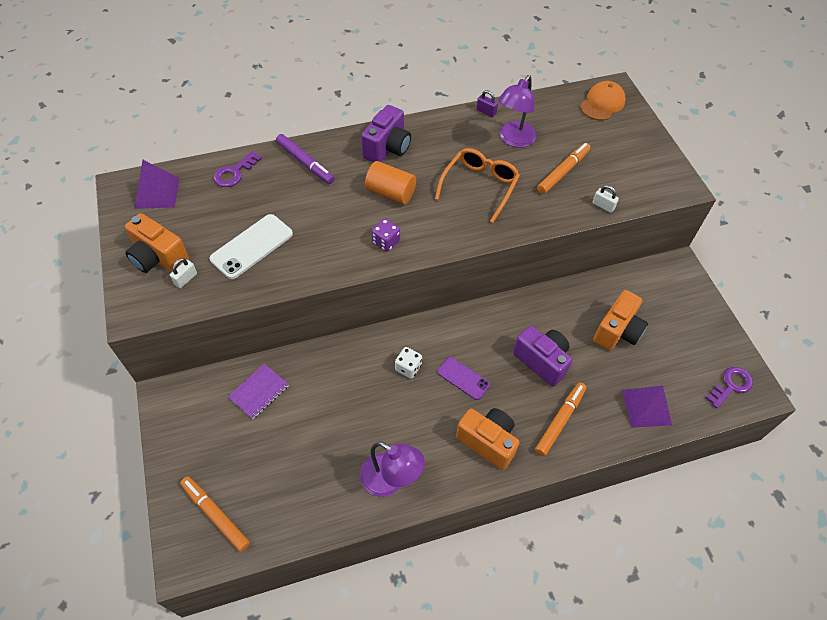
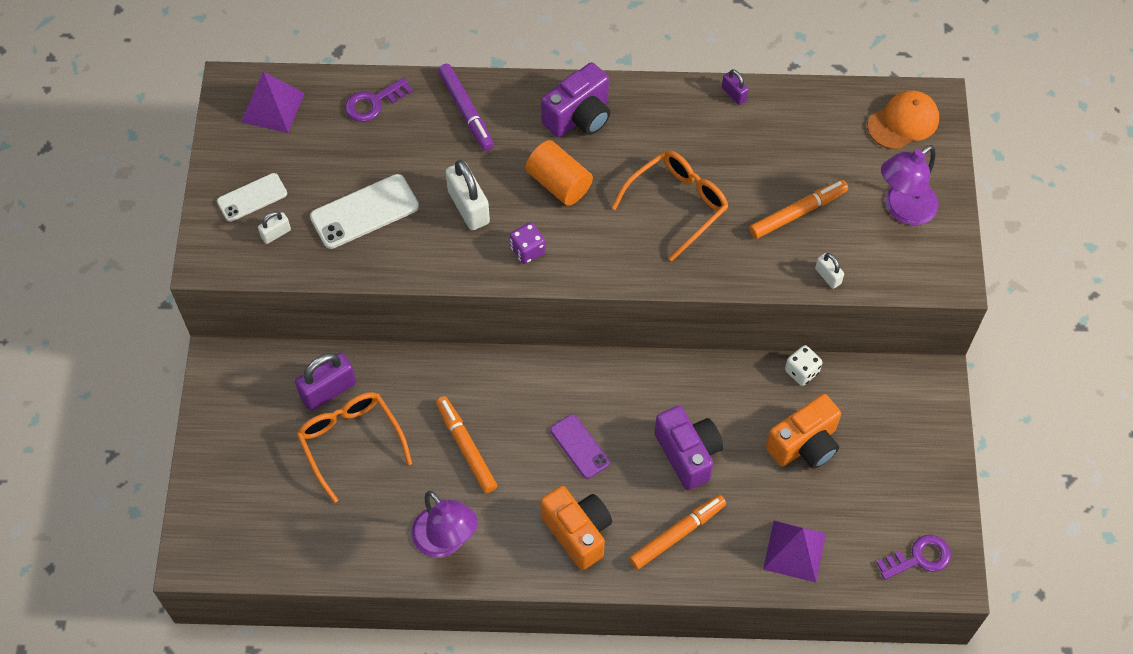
camera: 20 degrees right, 5 degrees up
orange camera [125,213,189,273] -> white phone [217,173,287,222]
orange marker [180,476,250,552] -> orange marker moved to [436,396,497,493]
purple notebook [228,364,289,419] -> purple padlock [295,352,356,411]
white dice [395,347,422,379] -> white dice moved to [785,345,823,386]
purple lamp [498,75,537,148] -> purple lamp moved to [881,145,939,225]
none -> orange glasses [297,392,412,503]
none -> white padlock [445,160,490,230]

